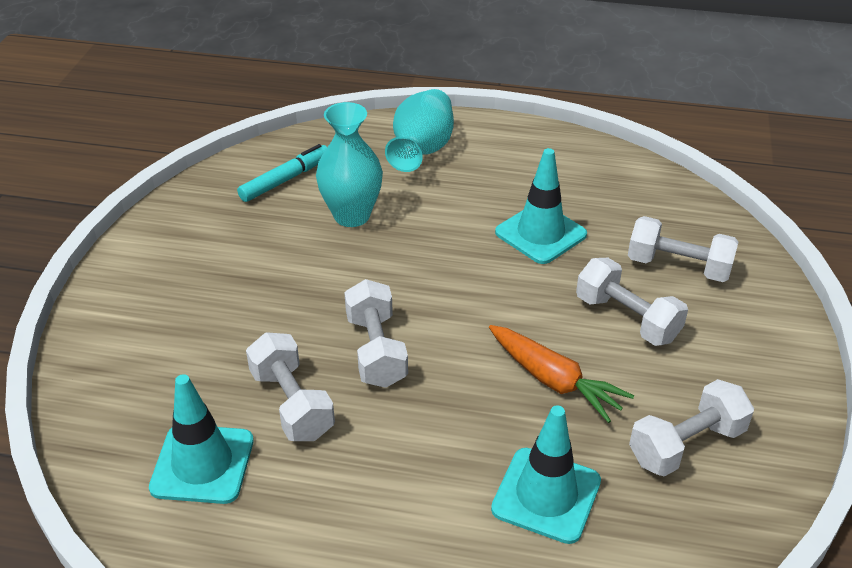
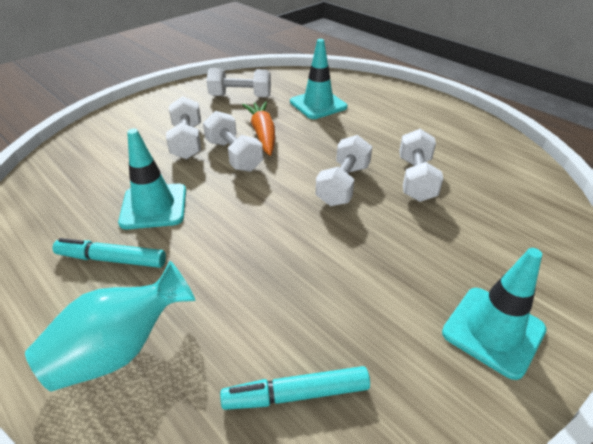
camera: 145 degrees left, 0 degrees up
turquoise traffic cone [149,374,254,504] -> turquoise traffic cone moved to [442,248,547,380]
turquoise vase [316,102,383,227] -> none
white dumbbell [628,216,739,282] -> white dumbbell moved to [203,111,263,172]
none -> turquoise marker [53,238,166,268]

